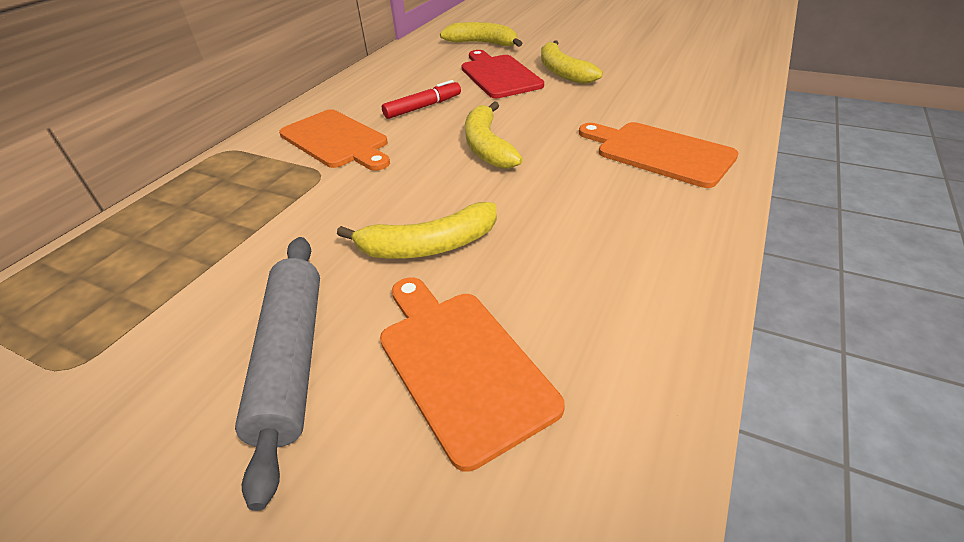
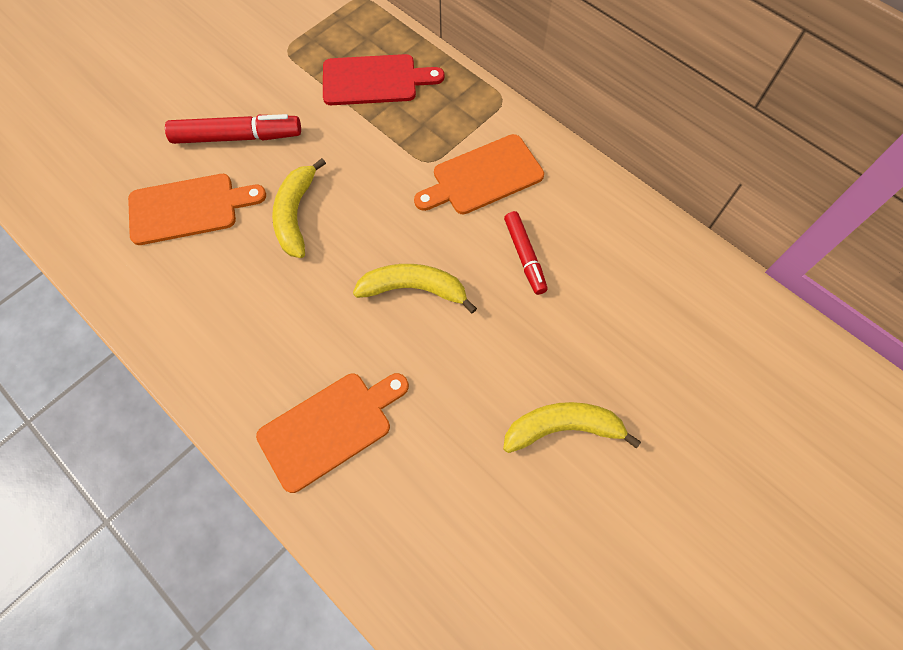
camera: 105 degrees right, 25 degrees up
grey rolling pin [235,237,320,511] -> red marker [165,114,301,144]
yellow banana [440,22,522,47] -> none
red cutting board [461,50,544,98] -> red cutting board moved to [323,54,444,105]

